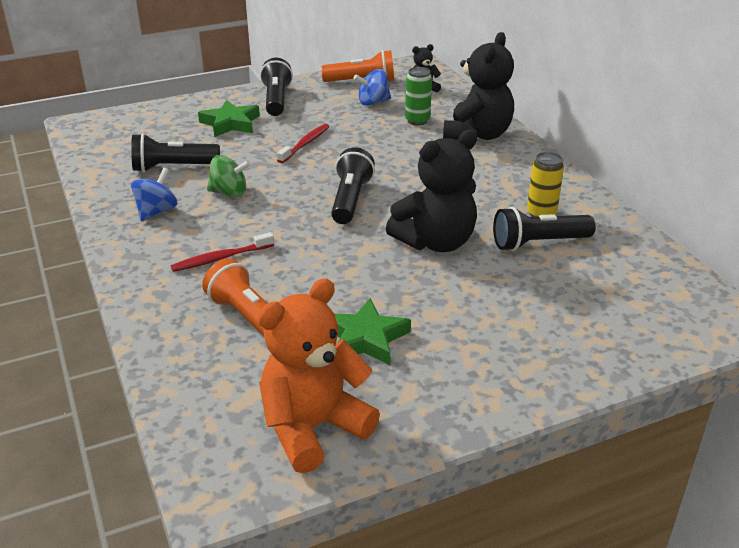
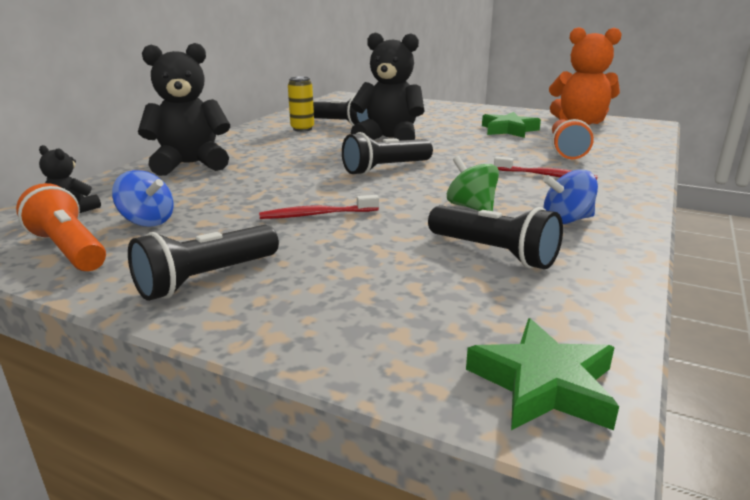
camera: 130 degrees left, 10 degrees down
green star [198,100,260,137] -> green star moved to [466,318,619,430]
green can [405,67,432,126] -> none

